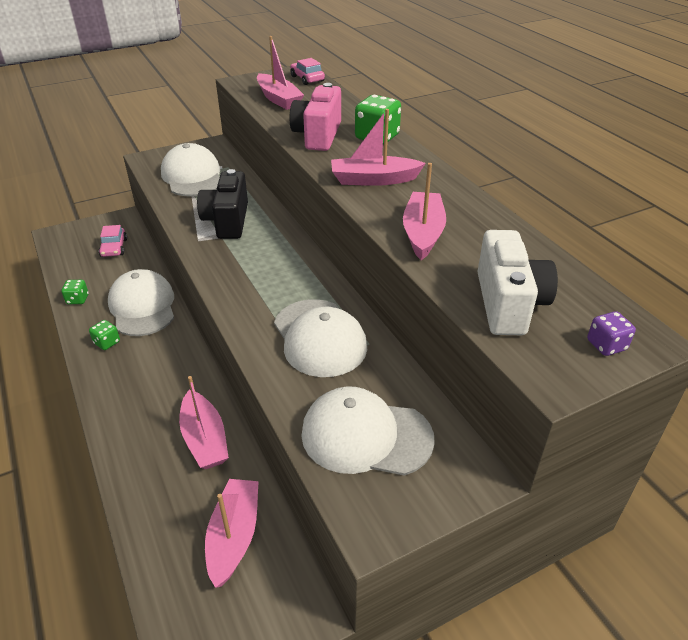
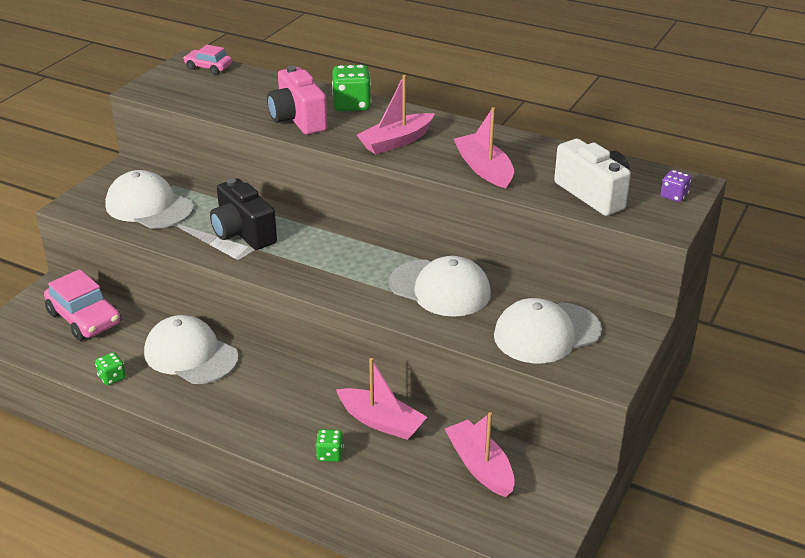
camera: 35 degrees left, 5 degrees down
green dice [89,320,120,350] -> green dice moved to [316,429,344,462]
pink car [99,225,127,257] -> pink car [44,269,121,341], size x1.70
pink boat [257,36,304,110] -> none

